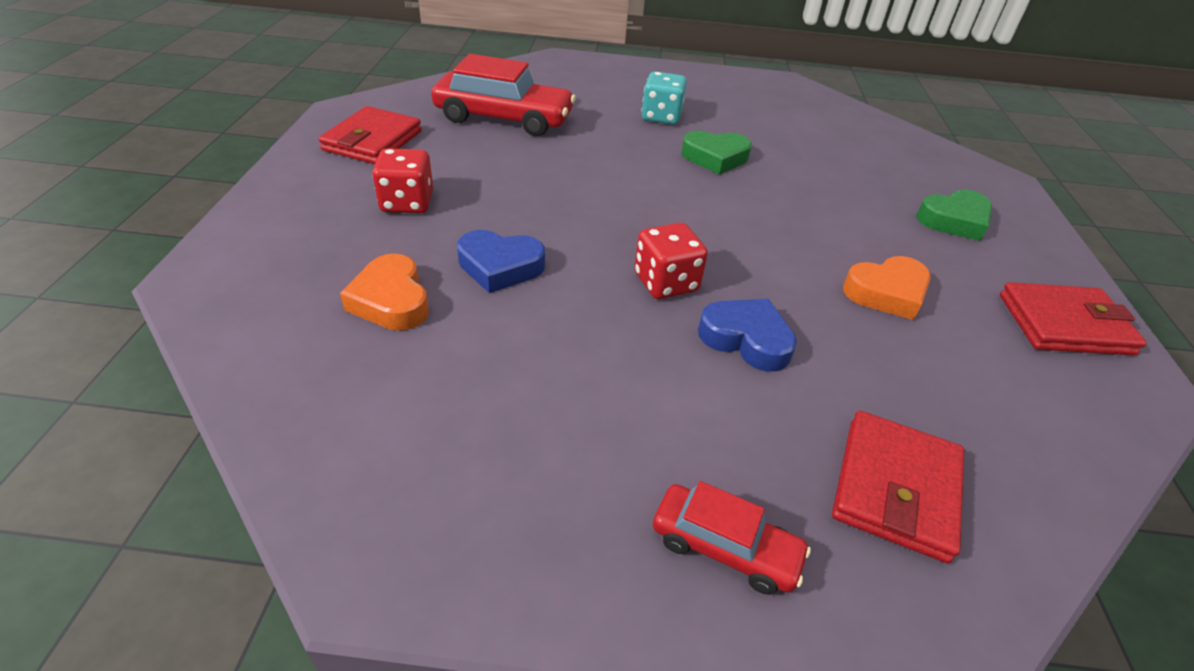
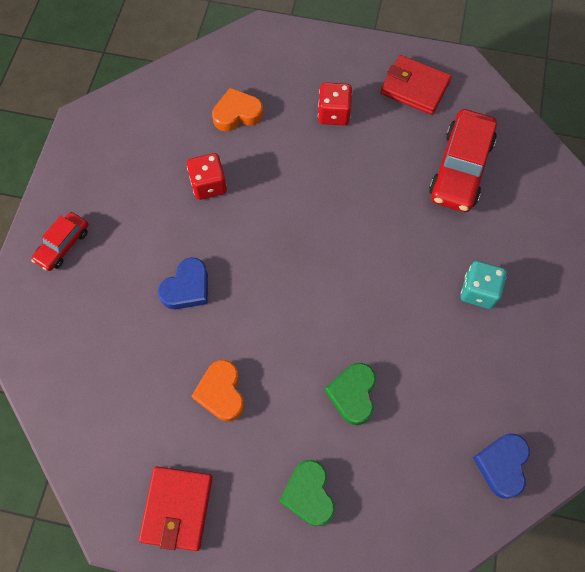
camera: 100 degrees right, 25 degrees up
blue heart [457,230,545,293] -> blue heart moved to [473,433,530,499]
red dice [634,223,708,299] -> red dice moved to [187,153,227,200]
green heart [681,131,752,175] -> green heart moved to [325,363,376,425]
red wallet [832,411,964,563] -> none

